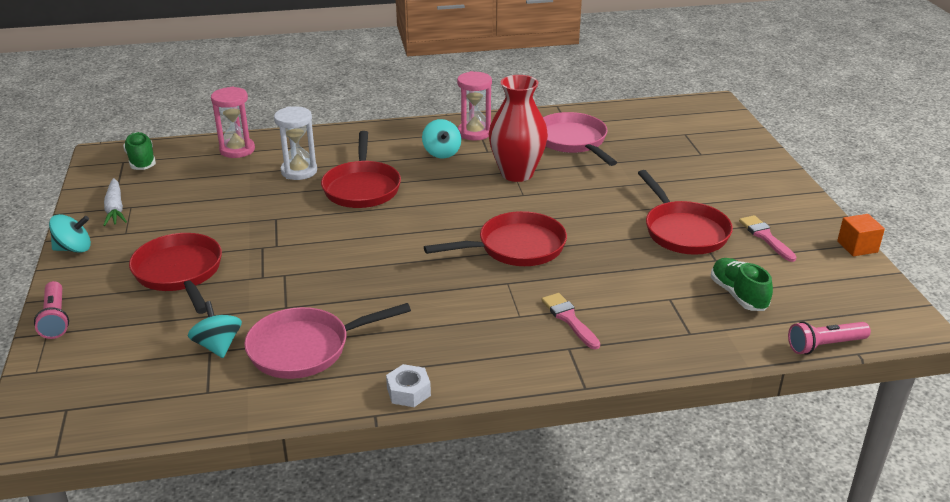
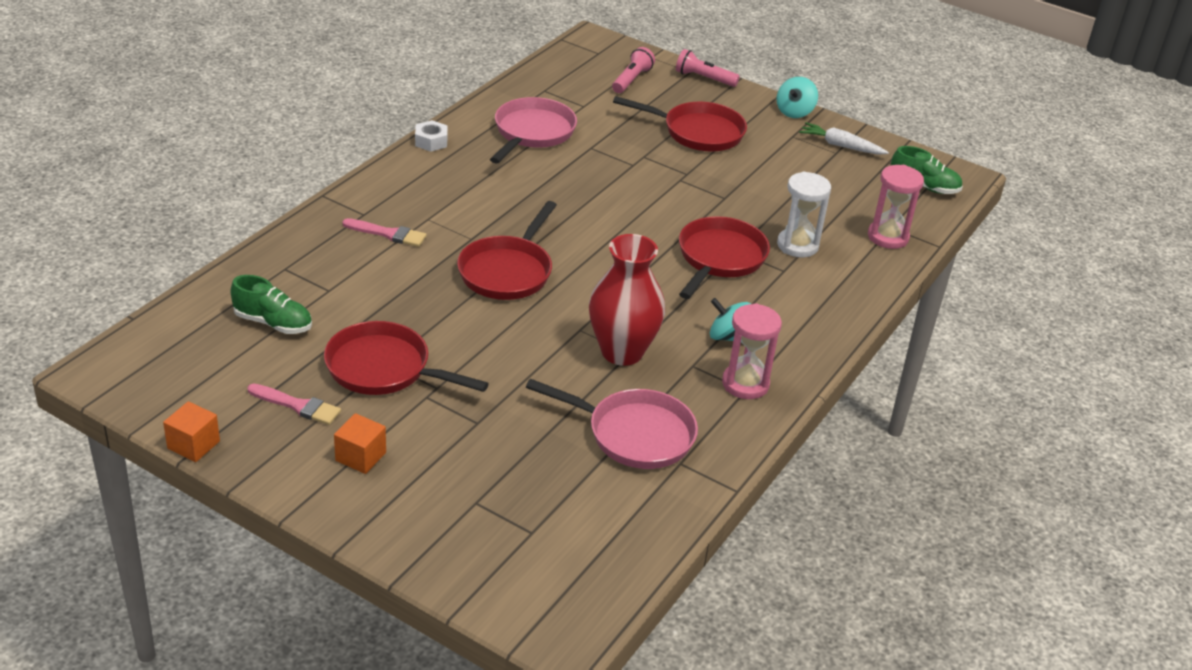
camera: 130 degrees right, 5 degrees up
turquoise spinning top [188,301,242,358] -> none
red pan [321,131,401,208] -> red pan turned 75 degrees clockwise [679,216,770,299]
pink flashlight [788,321,871,355] -> pink flashlight moved to [612,47,655,93]
none -> orange cube [334,413,386,474]

